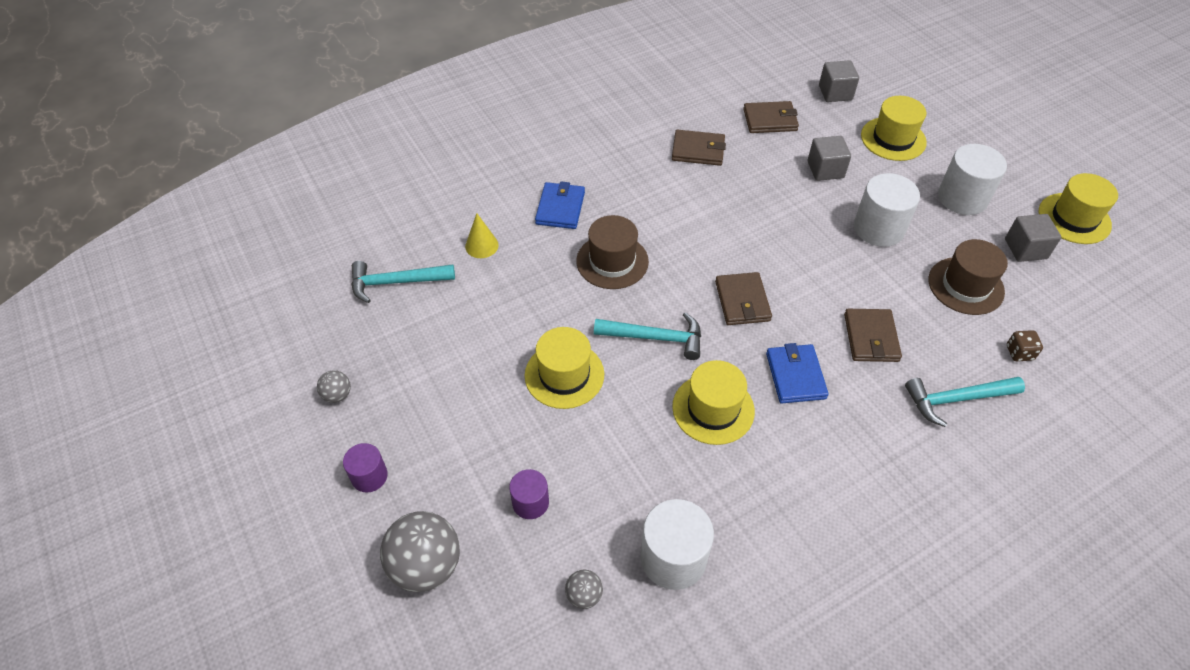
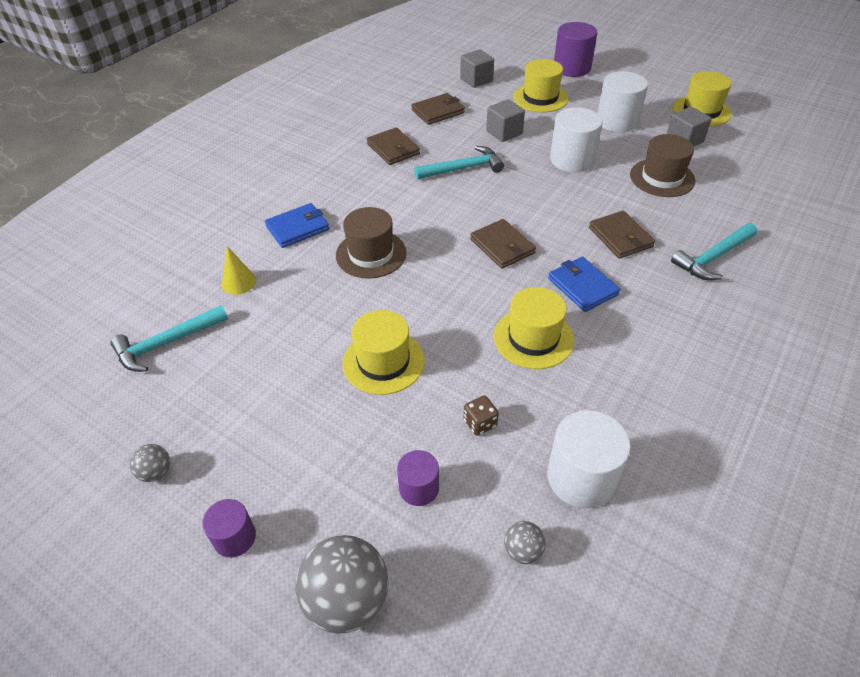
camera: 25 degrees left, 5 degrees down
blue wallet [535,181,585,229] -> blue wallet turned 75 degrees clockwise [265,203,329,248]
turquoise hammer [594,312,701,360] -> turquoise hammer moved to [414,146,504,180]
brown wallet [672,130,726,166] -> brown wallet turned 75 degrees clockwise [367,127,420,165]
brown dice [1007,330,1043,361] -> brown dice moved to [464,396,499,436]
none -> purple cylinder [554,22,597,77]

